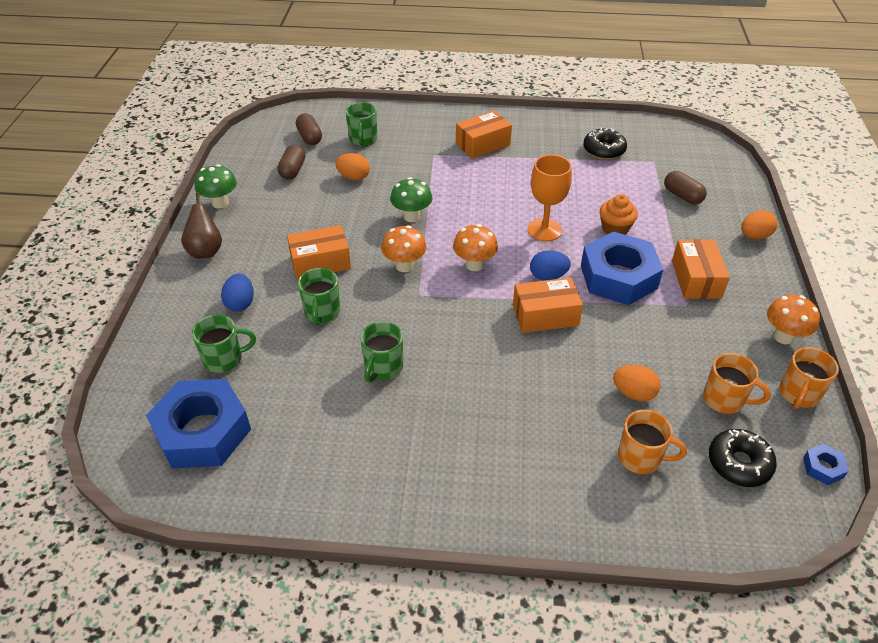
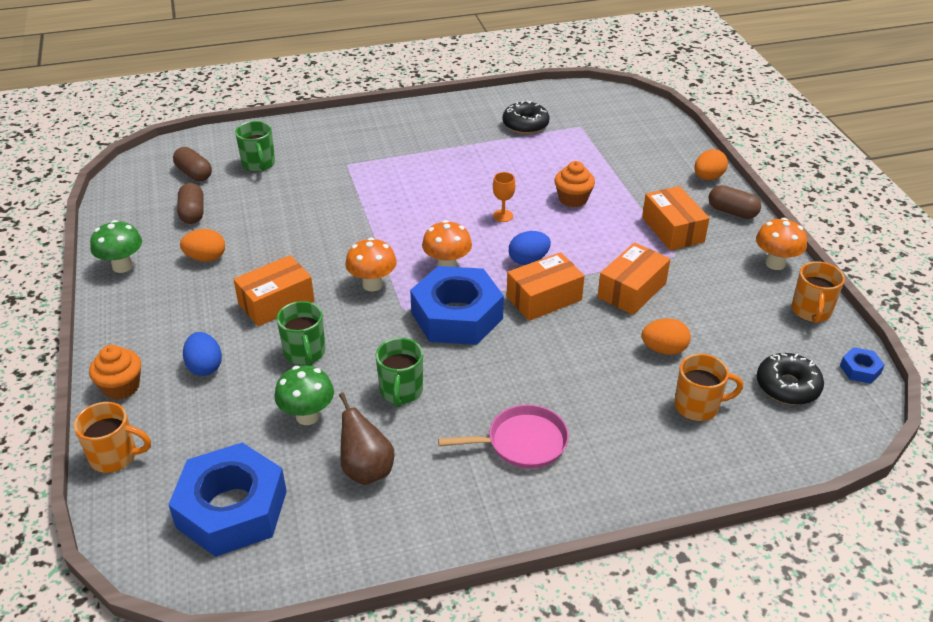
camera: 20 degrees left, 5 degrees down
brown pear [181,192,222,259] -> brown pear moved to [339,393,394,485]
green mug [192,315,256,373] -> none
orange egg [335,153,370,180] -> orange egg moved to [180,229,225,262]
green mushroom [390,177,432,222] -> green mushroom moved to [275,365,334,425]
orange box [456,111,512,159] -> orange box moved to [597,243,670,315]
orange goblet [528,155,572,241] -> orange goblet [493,172,515,222], size x0.54
blue nut [581,231,664,305] -> blue nut moved to [410,266,504,345]
brown capsule [664,171,707,204] -> brown capsule moved to [709,185,761,219]
orange mug [703,353,771,414] -> orange mug moved to [74,402,151,473]
none -> orange cupcake [89,345,141,400]
none -> pink pan [438,405,569,469]

